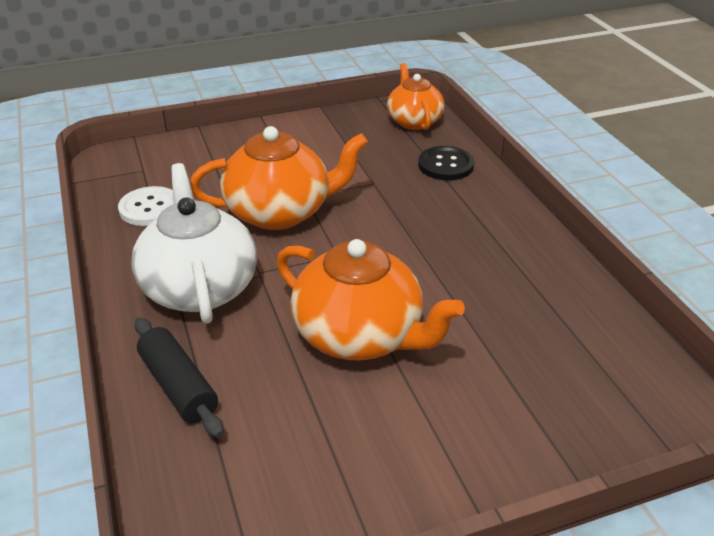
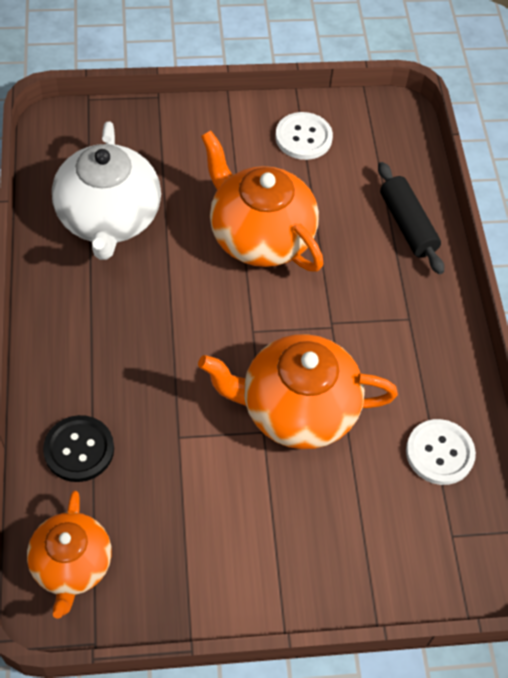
camera: 170 degrees left, 20 degrees up
white teapot [131,163,257,324] -> white teapot moved to [52,122,161,260]
none -> white button [275,112,333,160]

